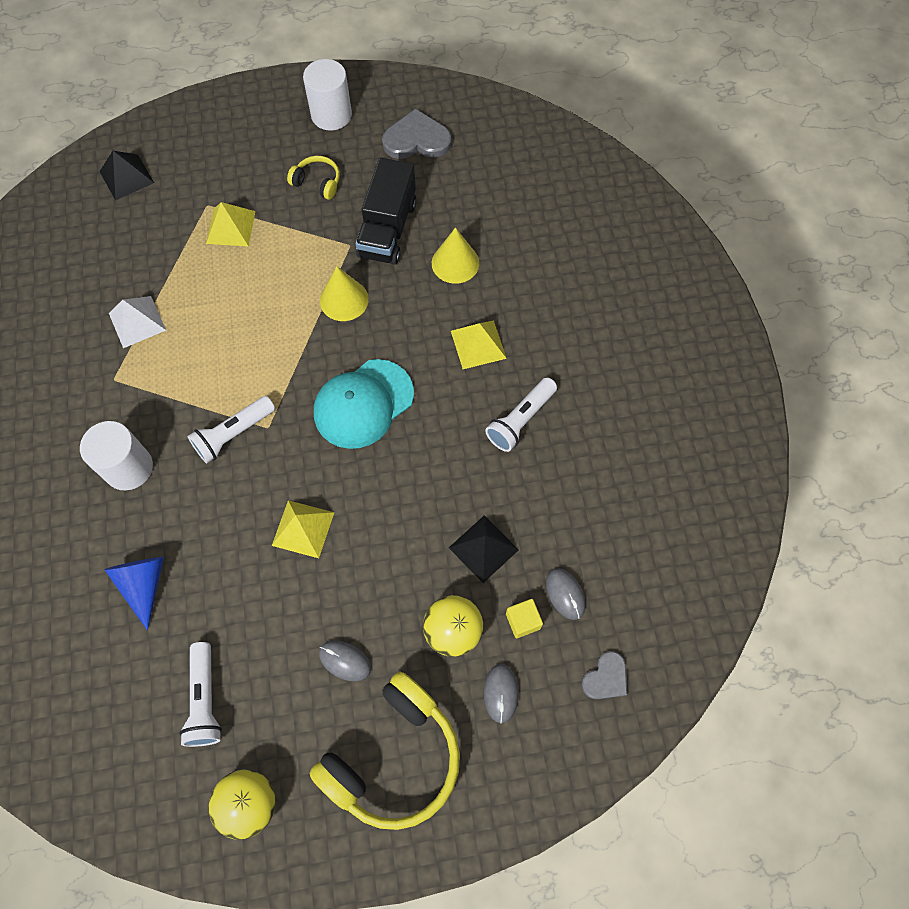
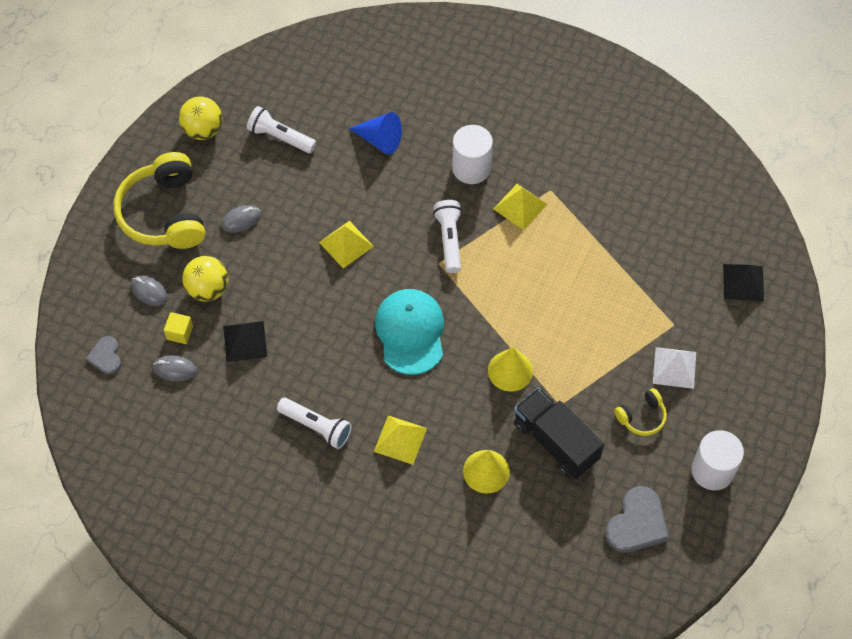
camera: 125 degrees right, 5 degrees down
white pyramid [109,296,166,348] -> white pyramid moved to [653,347,696,389]
yellow pyramid [206,202,255,246] -> yellow pyramid moved to [494,184,547,230]
white flashlight [485,377,557,452] -> white flashlight turned 135 degrees clockwise [277,398,352,449]

